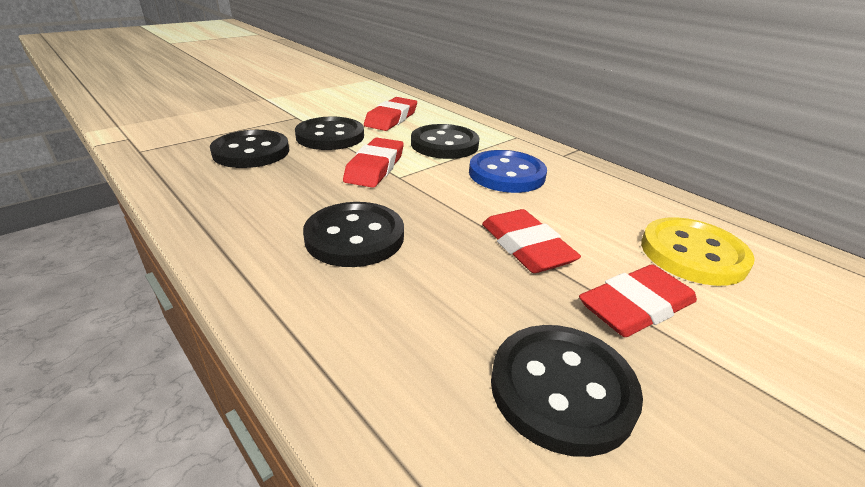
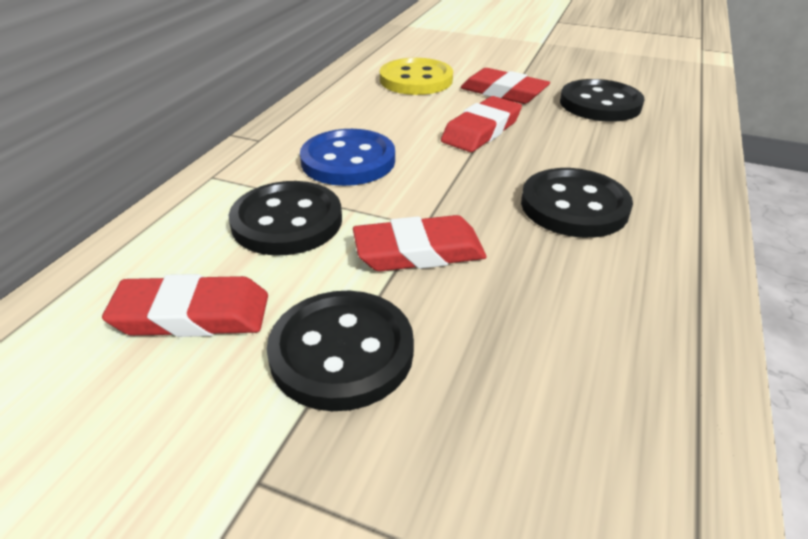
camera: 115 degrees left, 5 degrees up
black button [210,130,289,168] -> none

